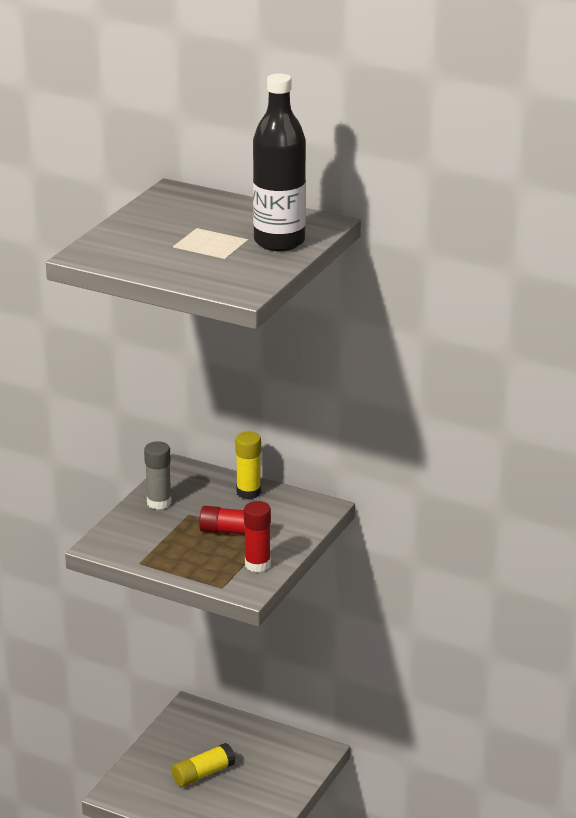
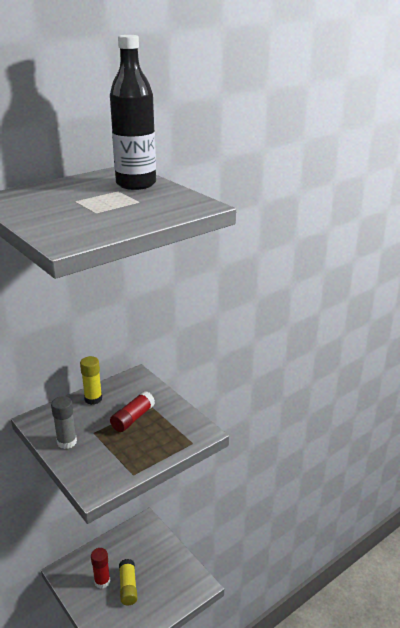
camera: 65 degrees left, 0 degrees up
red glue stick [244,501,271,572] -> red glue stick moved to [91,548,110,589]

